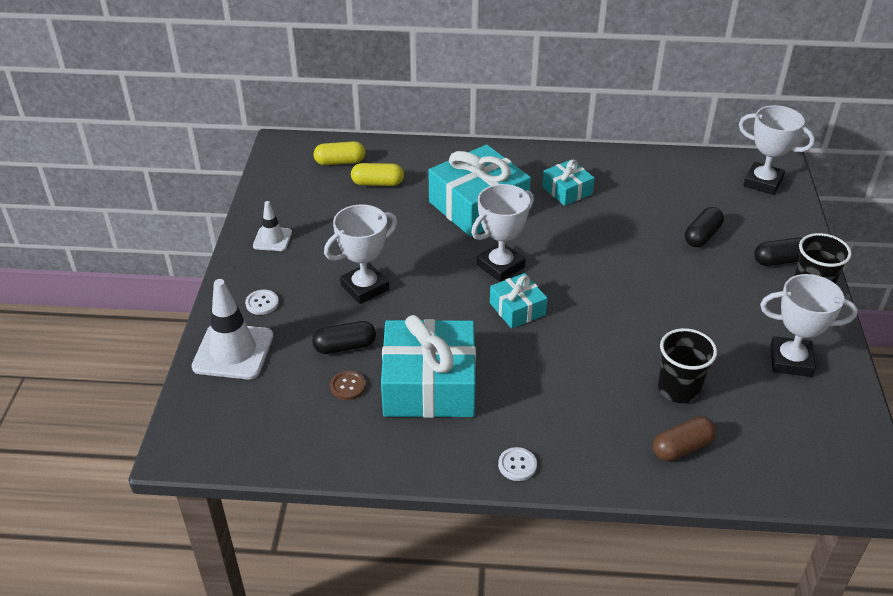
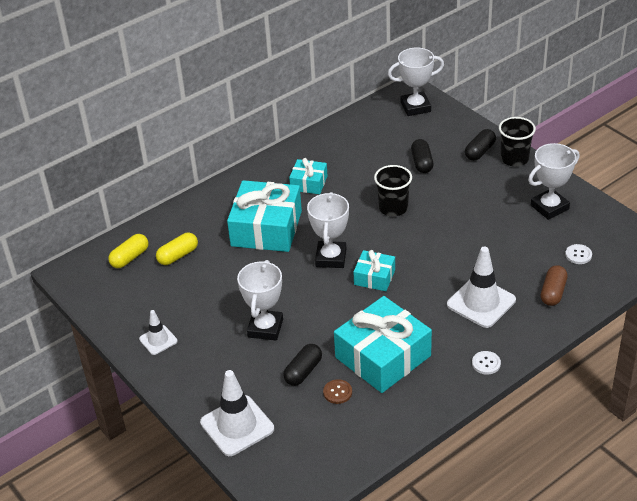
camera: 40 degrees left, 0 degrees up
white button [245,290,279,315] -> white button moved to [565,244,592,264]
black cup [658,328,717,403] -> black cup moved to [374,165,412,217]
none -> white traffic cone [447,247,516,328]

